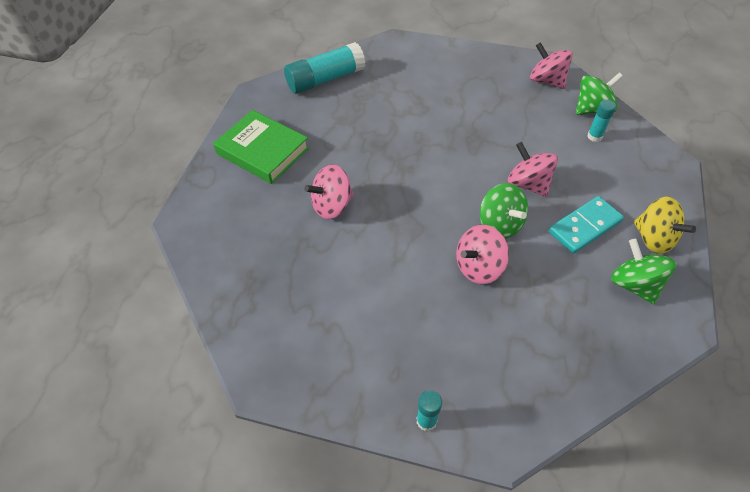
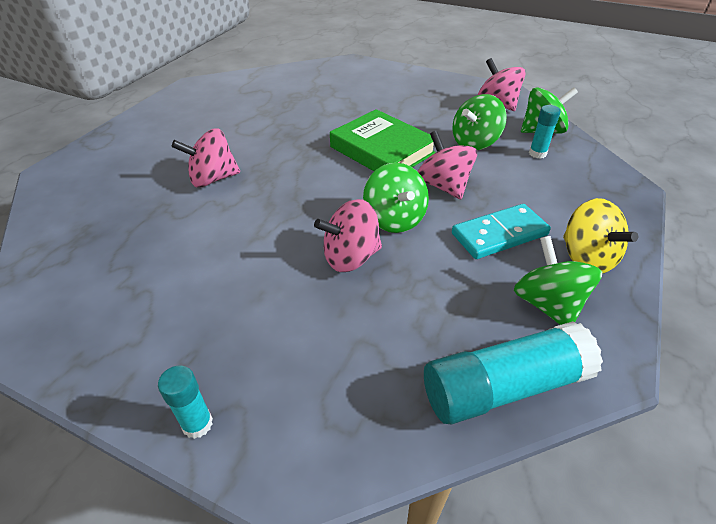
camera: 10 degrees right, 10 degrees down
green book [213,110,309,184] -> green book moved to [330,109,436,171]
turquoise glue stick [284,42,365,94] -> turquoise glue stick moved to [424,321,603,425]
none -> green spinning top [452,94,507,150]

